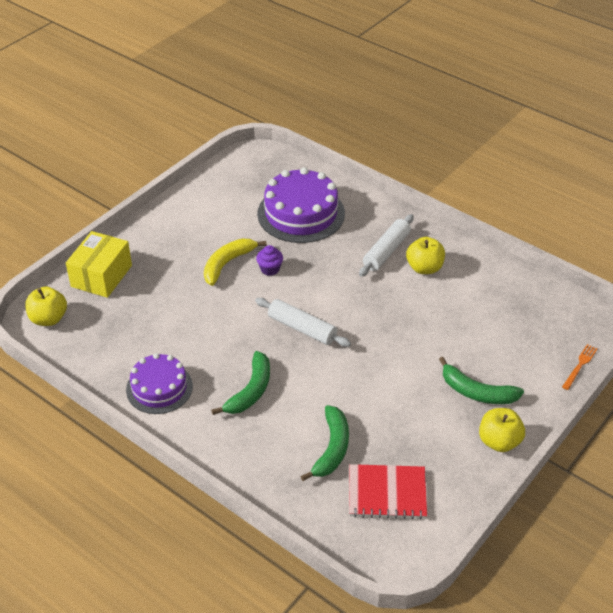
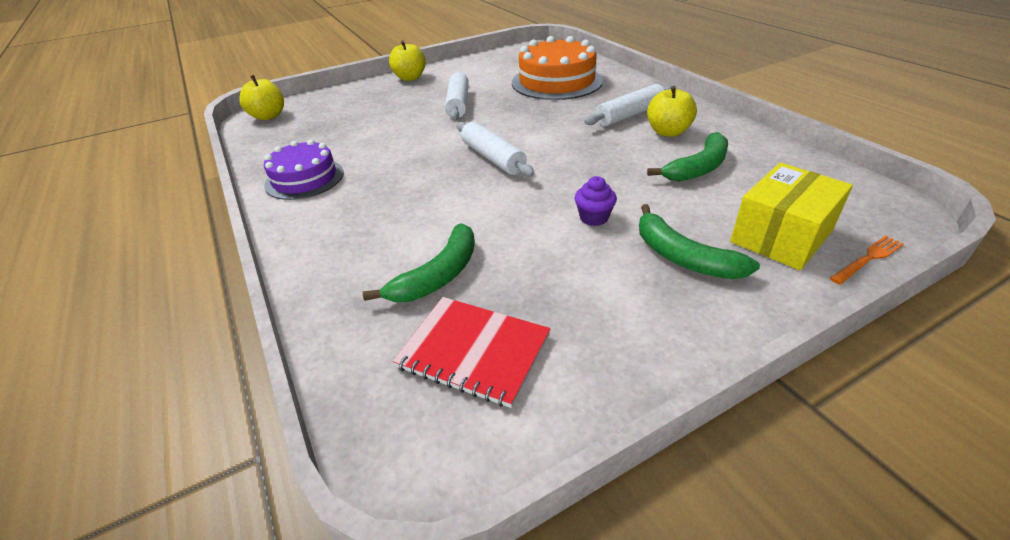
camera: 25 degrees right, 5 degrees down
yellow box [66,231,132,298] -> yellow box moved to [730,163,853,270]
yellow banana [204,239,267,286] -> white rolling pin [445,72,469,120]
green banana [211,351,270,415] -> green banana moved to [647,132,728,182]
purple cupcake [256,245,283,276] -> purple cupcake moved to [574,176,617,226]
purple cake [257,167,345,243] -> orange cake [512,36,603,100]
yellow apple [479,408,525,452] -> yellow apple moved to [389,41,426,81]

